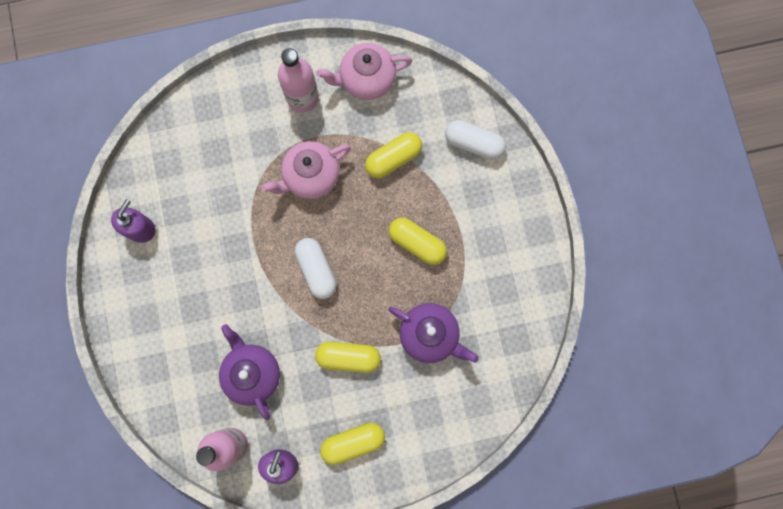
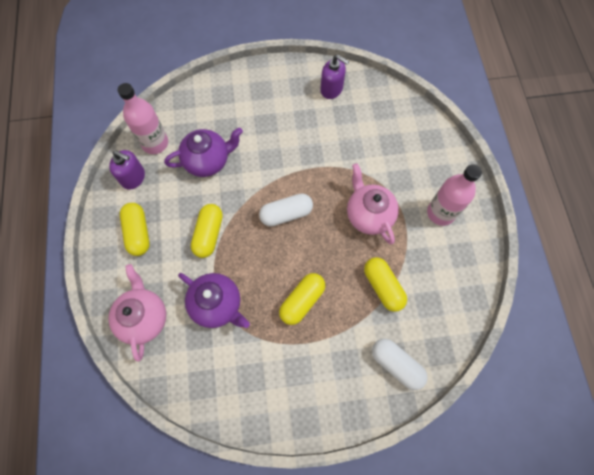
camera: 95 degrees right, 10 degrees down
pink teapot [317,43,412,100] -> pink teapot moved to [108,264,166,362]
purple teapot [388,303,479,363] -> purple teapot turned 90 degrees counterclockwise [178,273,250,328]
white capsule [445,120,506,160] -> white capsule turned 75 degrees counterclockwise [372,339,428,390]

